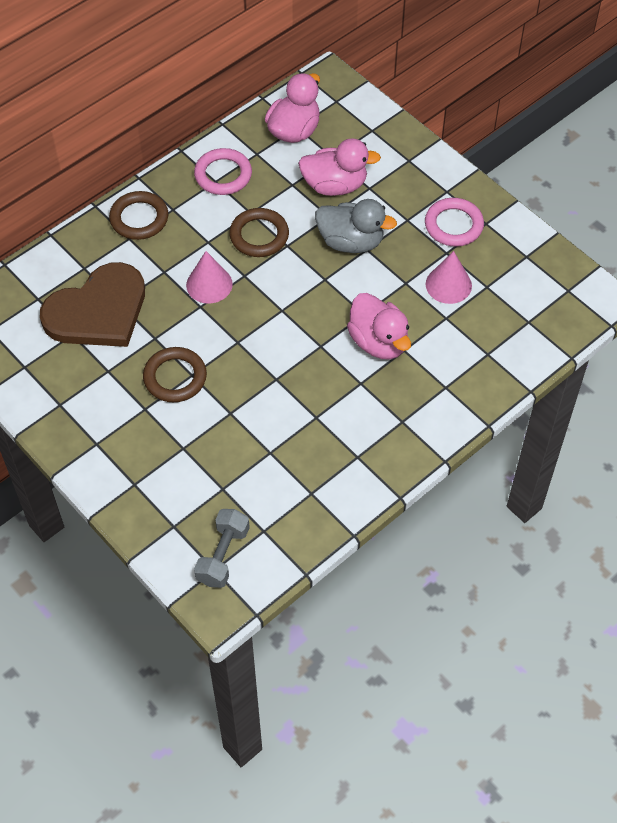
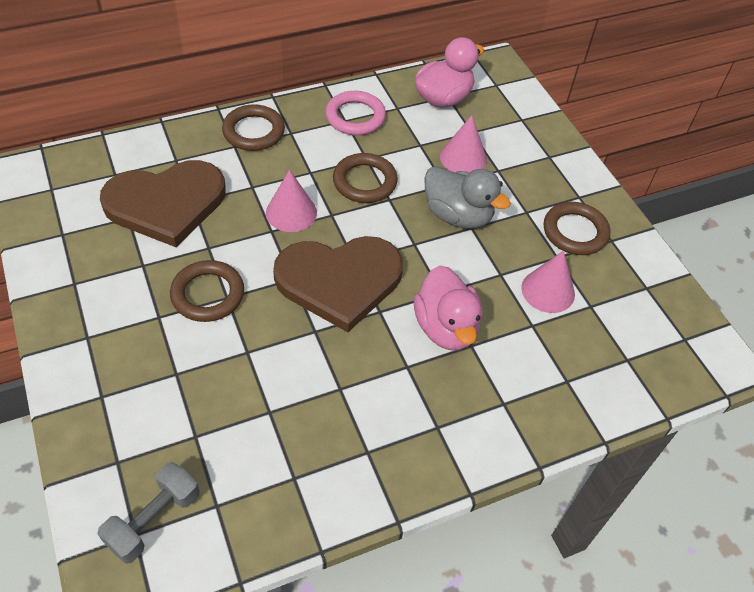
camera: 15 degrees right, 5 degrees down
pink duck [298,138,381,196] -> pink cone [440,115,487,173]
pink ring [425,198,484,247] -> brown ring [544,202,610,255]
none -> brown heart [273,236,403,332]

